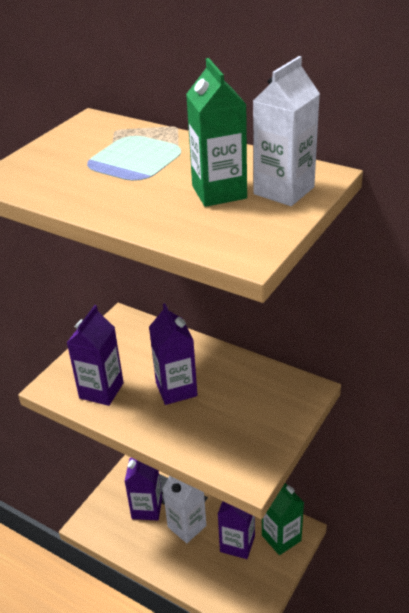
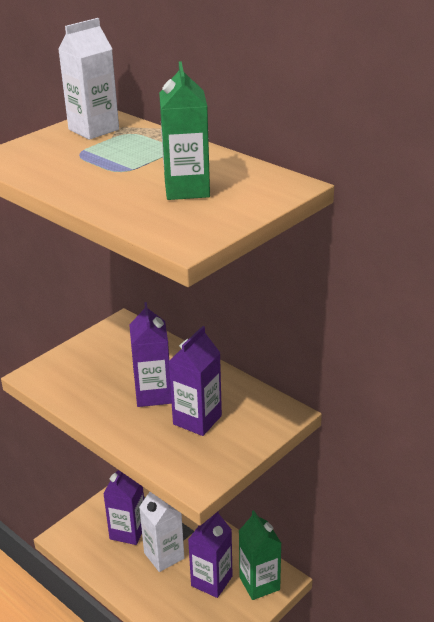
camera: 10 degrees right, 5 degrees down
purple carton [67,305,124,406] -> purple carton moved to [168,326,222,436]
white carton [253,56,320,206] -> white carton moved to [58,18,119,140]

